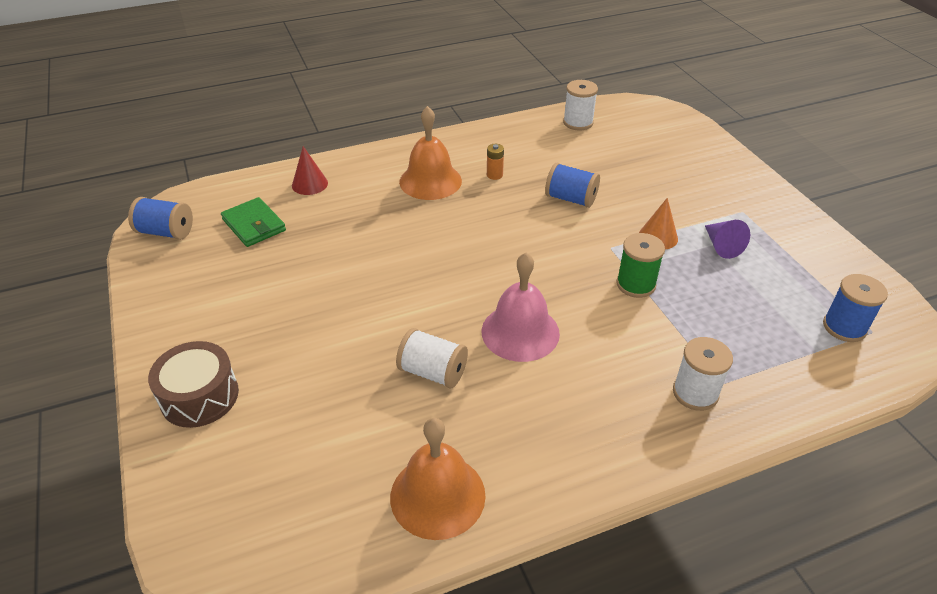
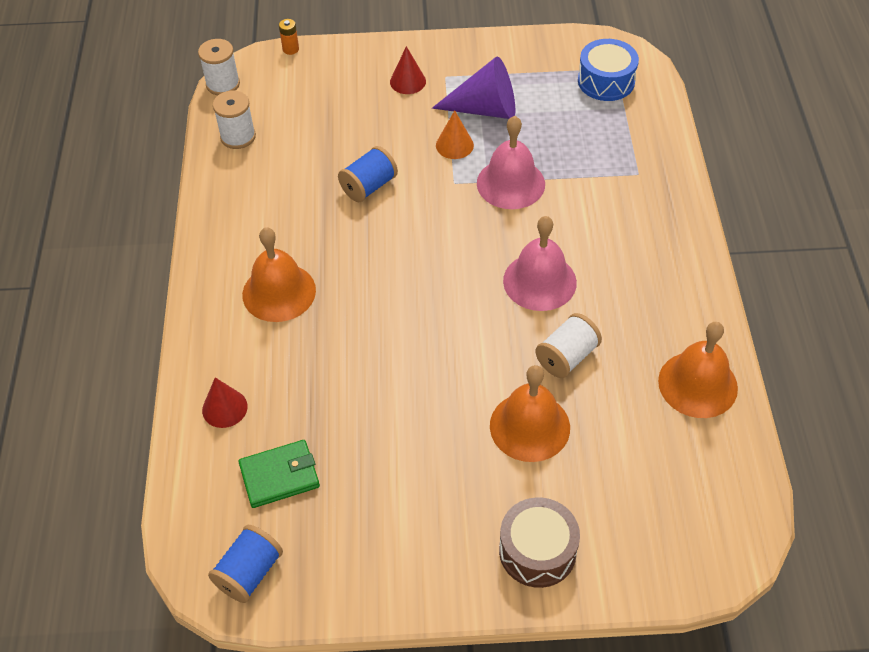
camera: 70 degrees left, 10 degrees up
orange battery [487,144,504,180] -> orange battery moved to [279,19,299,55]
green spool [616,233,665,298] -> pink bell [477,116,545,209]
white spool [673,337,733,411] -> white spool moved to [198,39,240,95]
purple cone [705,220,750,259] -> purple cone [432,56,515,119], size x1.68
blue spool [823,274,888,342] -> blue drum [578,39,639,101]
none -> red cone [390,46,426,94]
none -> orange bell [490,365,570,462]

